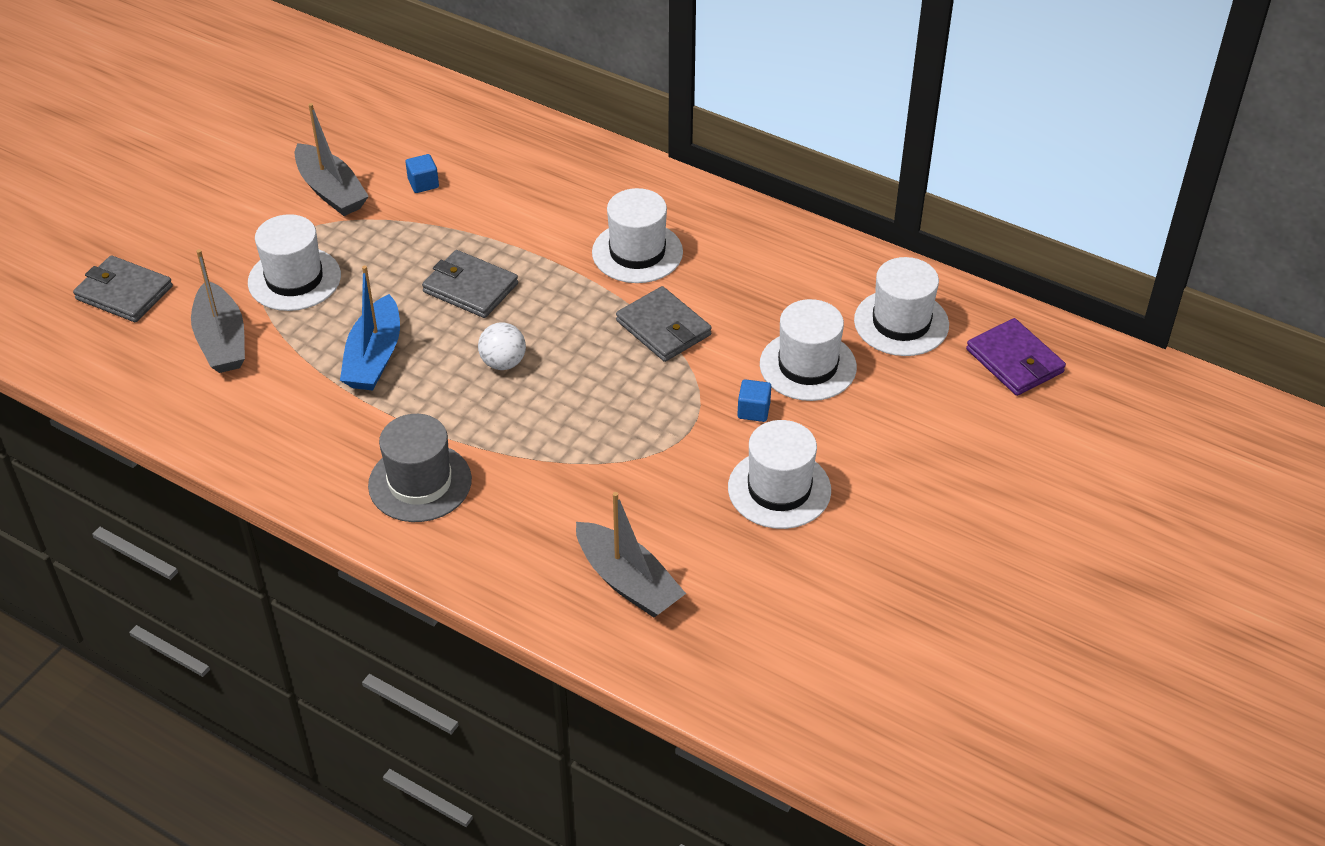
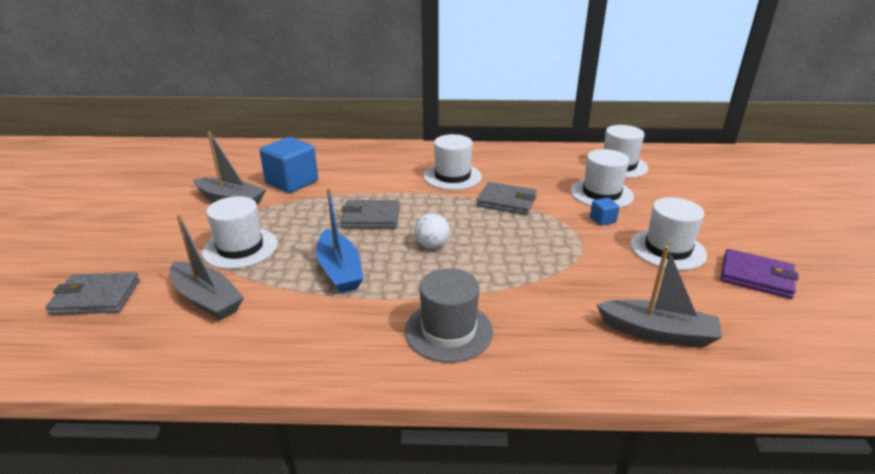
camera: 30 degrees left, 15 degrees down
blue cube [406,154,439,193] -> blue cube [259,137,318,193], size x2.22
purple wallet [966,318,1066,396] -> purple wallet moved to [720,249,799,299]

